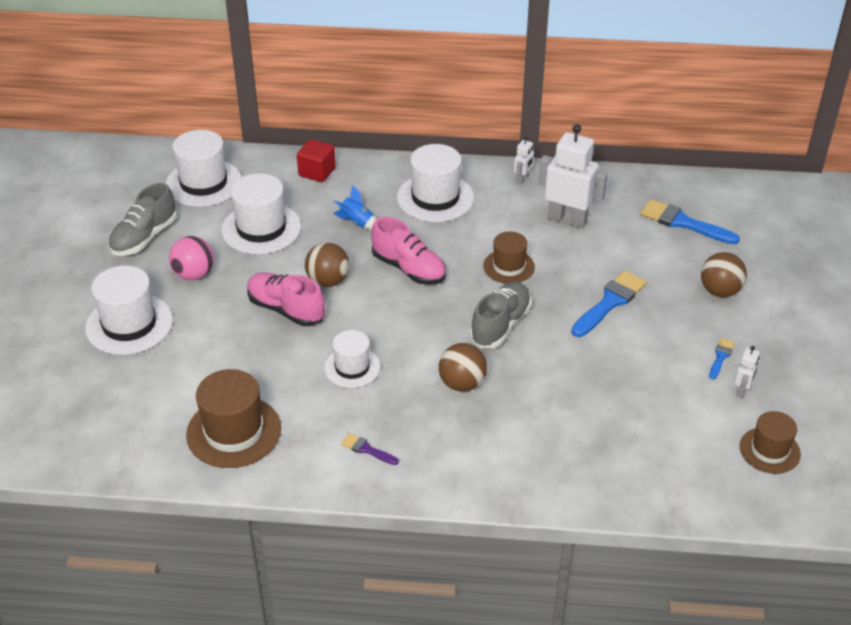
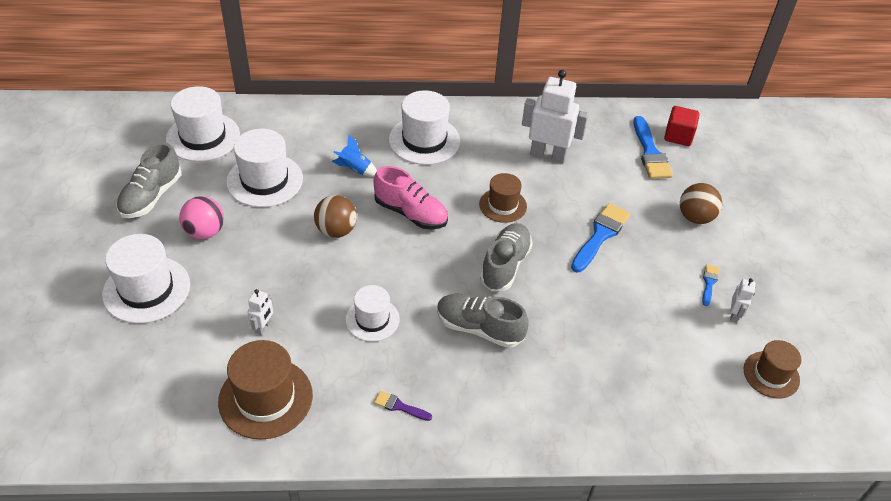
camera: 10 degrees left, 5 degrees up
pink shoe [247,272,325,326] -> none
red cube [297,139,336,182] -> red cube moved to [664,106,700,146]
brown ball [439,343,487,392] -> grey shoe [437,294,529,348]
white robot [514,137,534,185] -> white robot moved to [247,289,273,335]
blue brush [640,199,740,244] -> blue brush turned 120 degrees counterclockwise [634,116,673,179]

